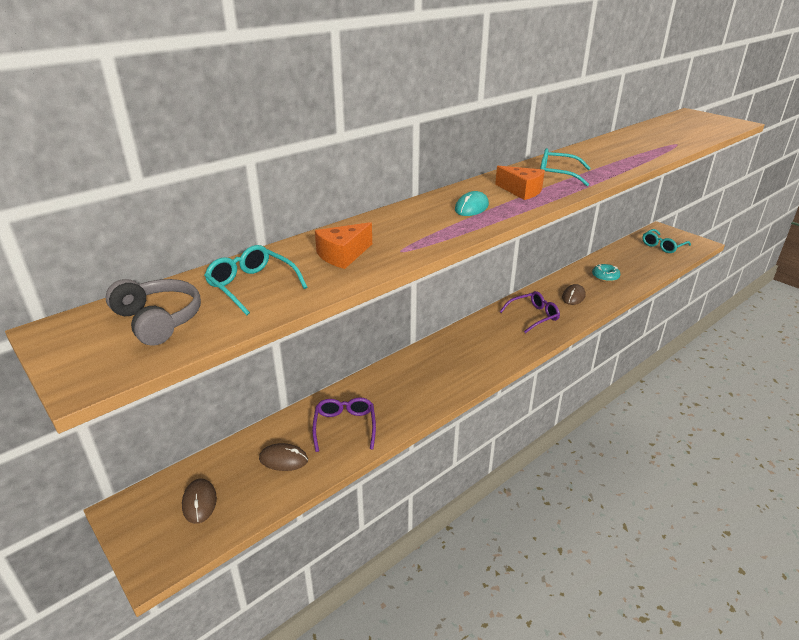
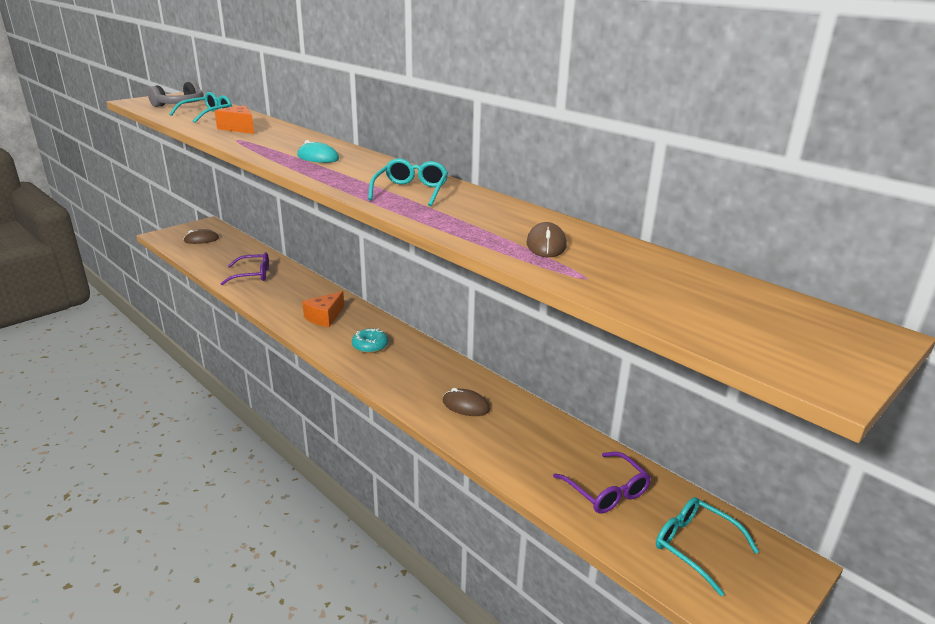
camera: 85 degrees right, 5 degrees down
brown mouse [259,443,308,471] -> brown mouse moved to [526,222,567,257]
orange cheese [495,166,545,200] -> orange cheese moved to [302,291,344,327]
purple glasses [500,291,560,333] -> purple glasses moved to [553,452,651,514]
turquoise donut [592,264,621,282] -> turquoise donut moved to [352,328,388,353]

